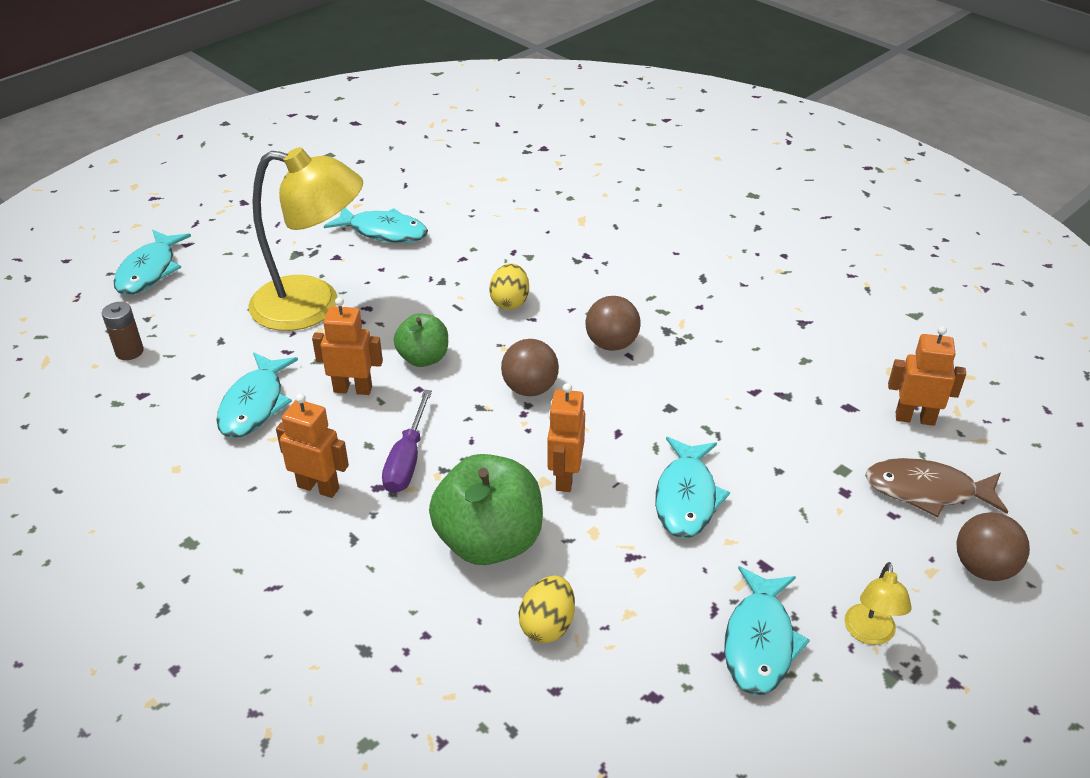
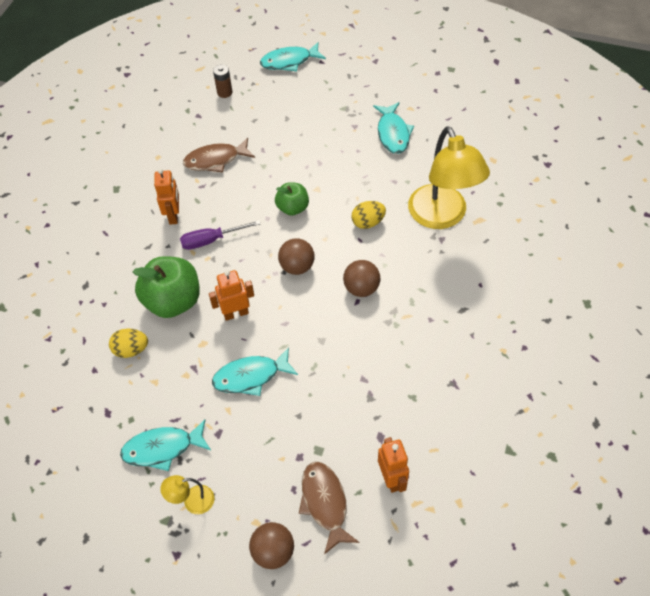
camera: 65 degrees right, 15 degrees up
turquoise fish [216,352,298,438] -> brown fish [183,138,255,173]
yellow lamp [248,147,363,331] -> yellow lamp moved to [408,126,490,229]
orange robot [312,297,383,395] -> none

